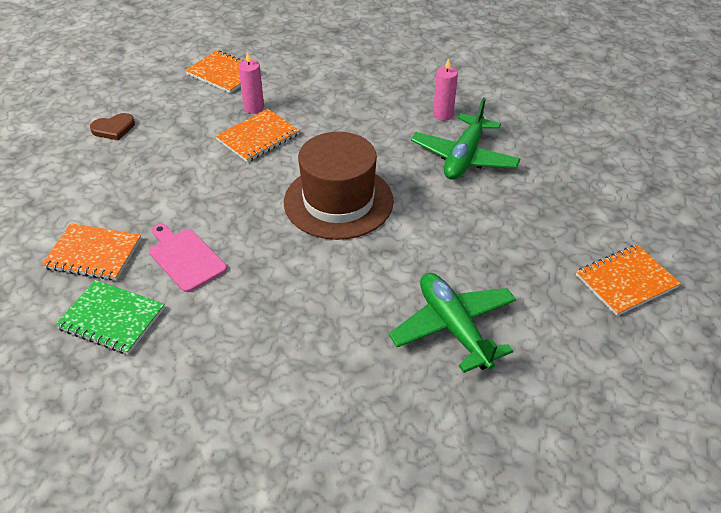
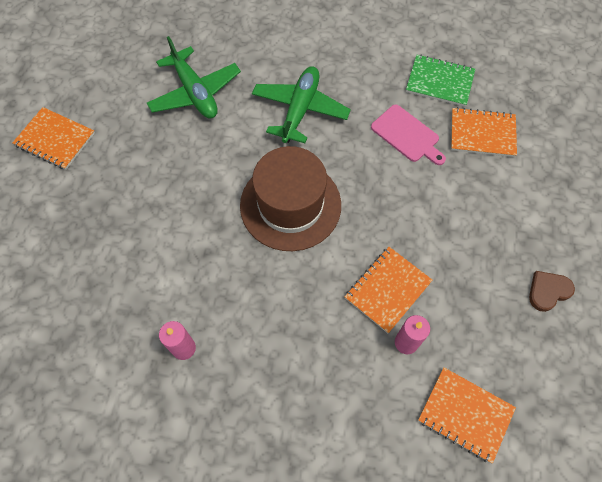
camera: 175 degrees right, 20 degrees up
green plane [411,97,520,180] -> green plane moved to [252,66,351,143]
orange notebook [576,244,681,316] -> orange notebook turned 60 degrees clockwise [12,107,95,170]

